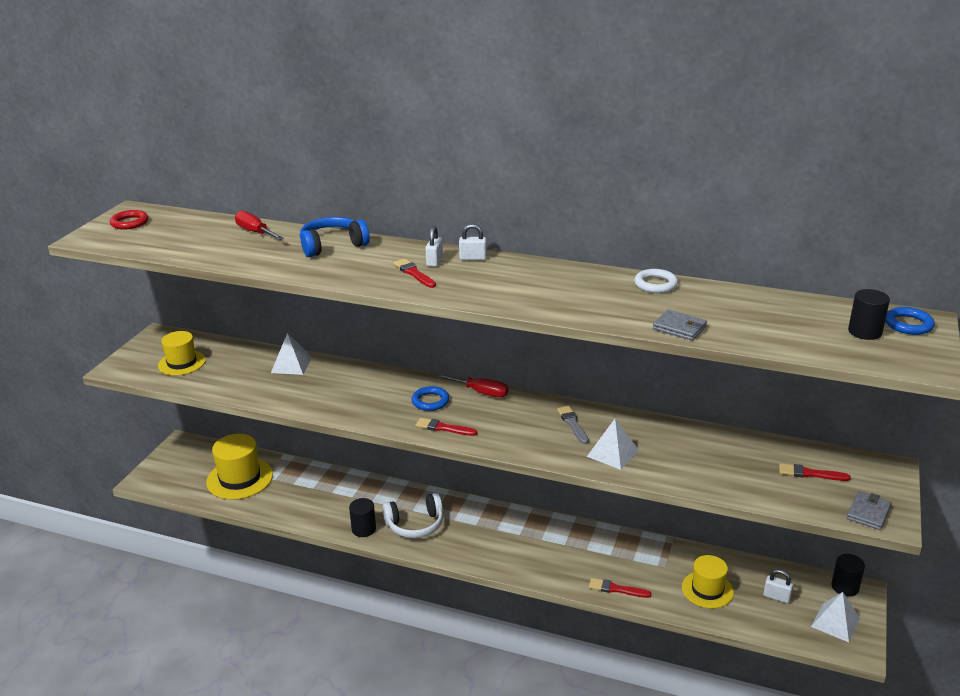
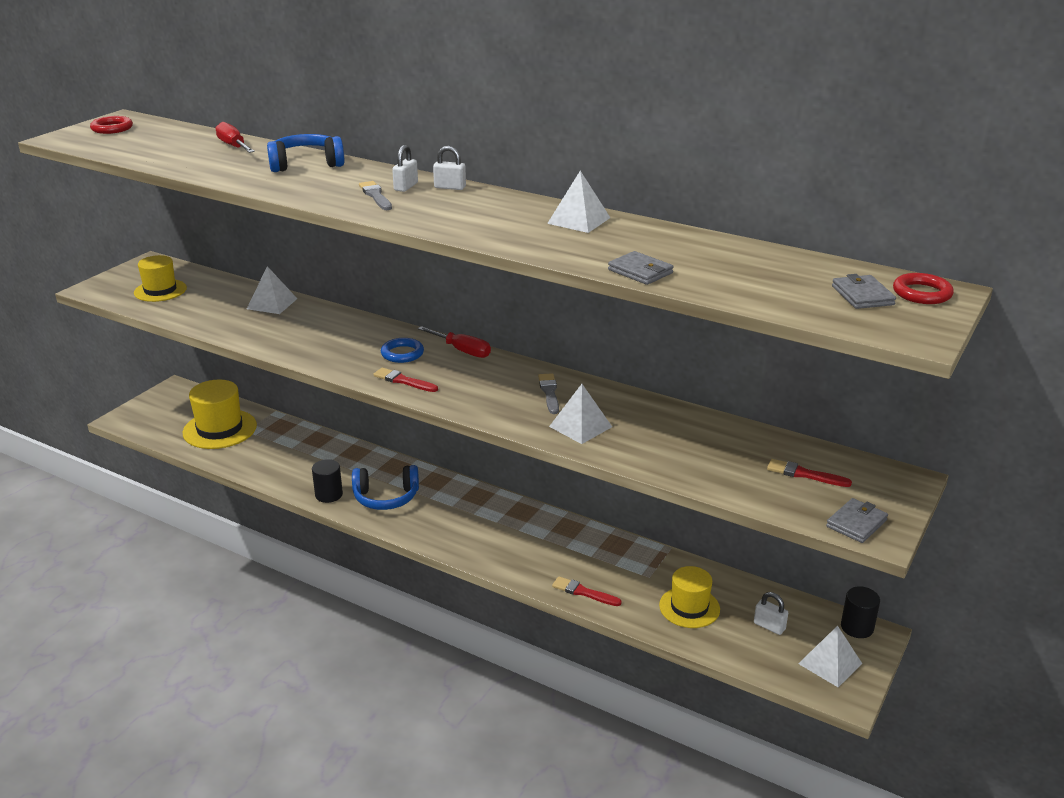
camera: 10 degrees right, 0 degrees up
white headphones [382,493,443,538] -> blue headphones [352,465,419,510]
red brush [393,259,436,288] -> grey brush [359,181,392,210]
white ring [634,269,678,293] -> none
black cylinder [848,289,890,340] -> grey wallet [832,274,896,309]
blue ring [885,307,935,335] -> red ring [893,273,954,304]
none -> white pyramid [547,171,610,233]

